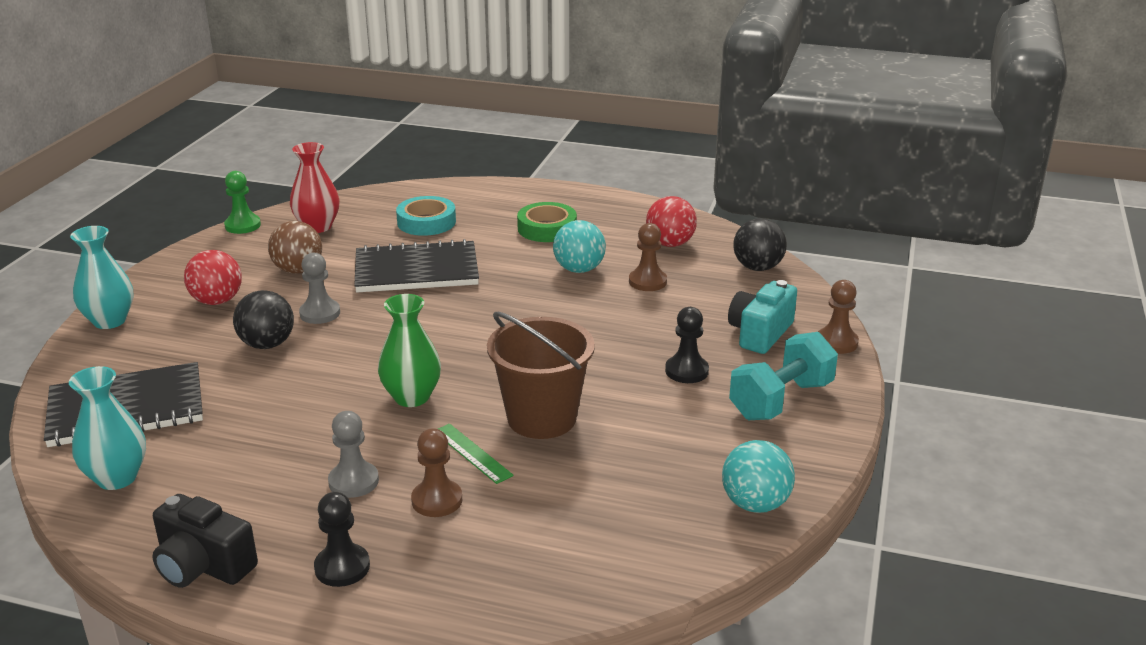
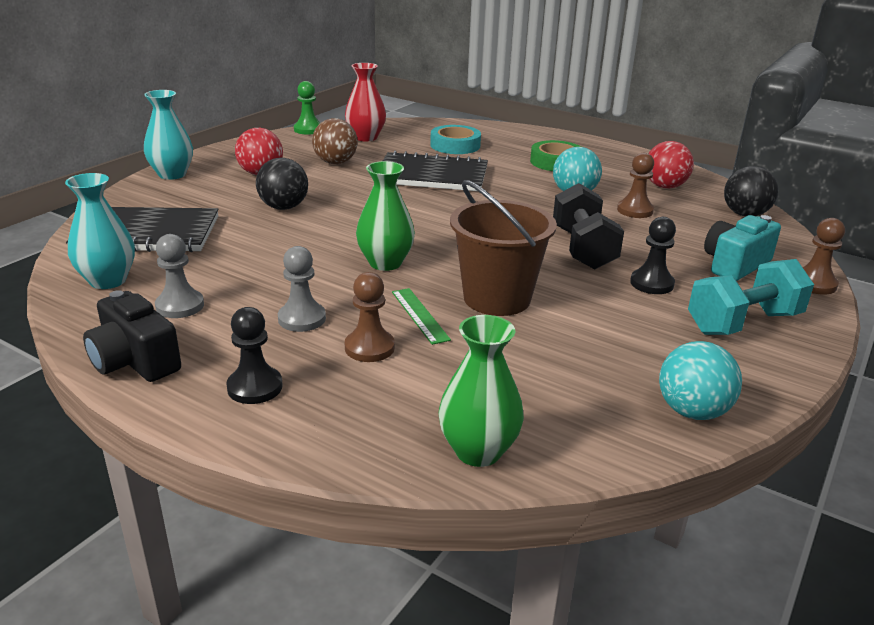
camera: 15 degrees right, 0 degrees up
grey pawn [299,252,340,324] -> grey pawn moved to [155,234,204,318]
none -> green vase [438,315,524,467]
none -> black dumbbell [553,183,624,269]

